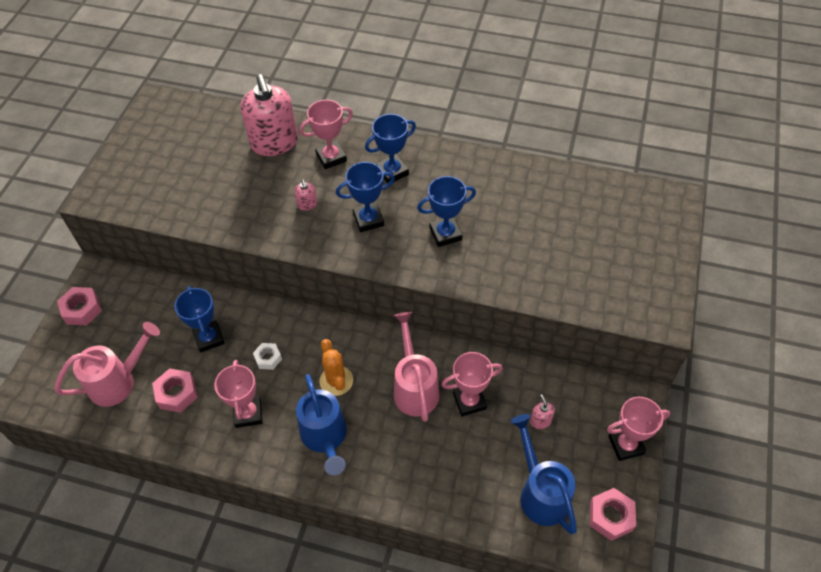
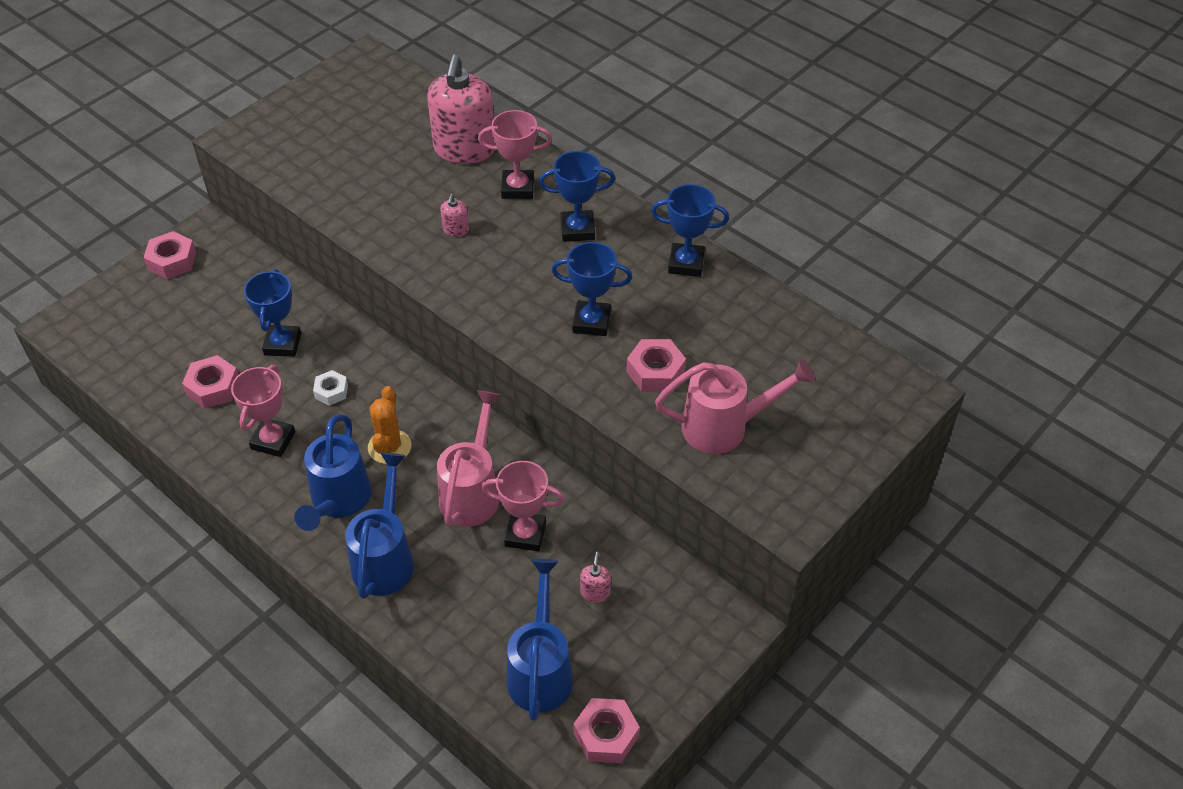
camera: 25 degrees right, 5 degrees down
pink watering can [55,322,160,407] -> pink watering can moved to [655,359,815,454]
blue trophy [336,162,395,232] -> blue trophy moved to [651,184,729,277]
pink trophy [607,397,670,461] -> none
none -> blue watering can [345,453,414,599]
none -> pink nut [626,339,686,392]

